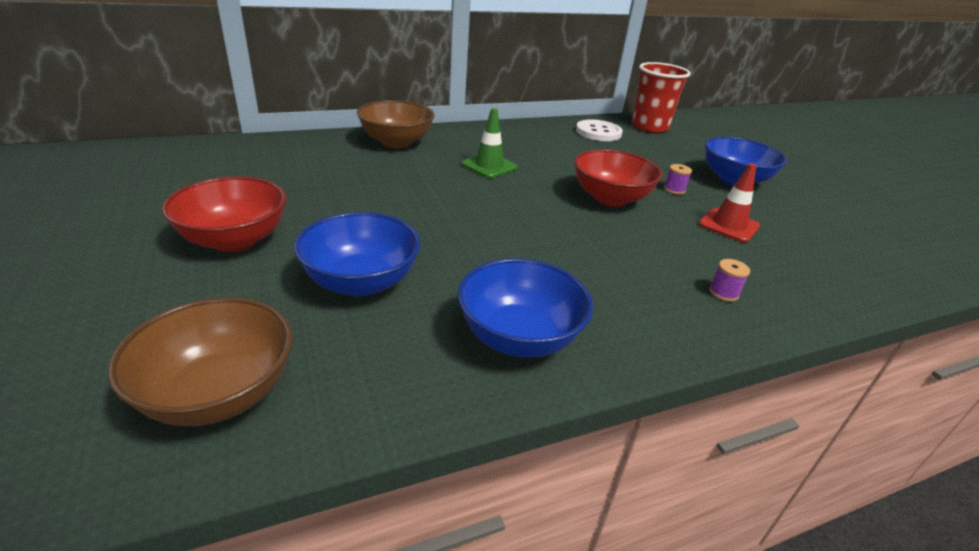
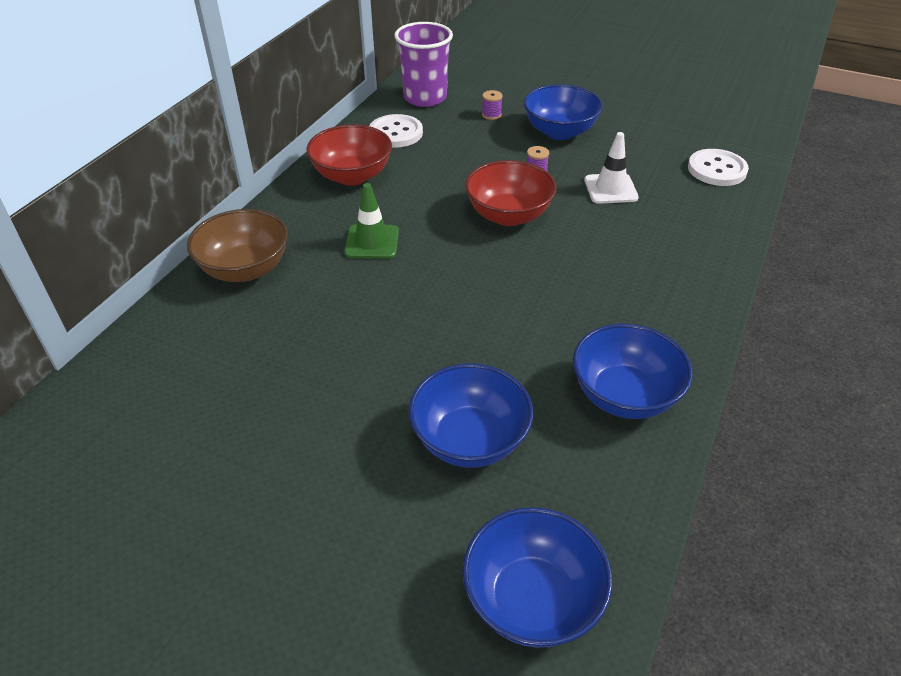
camera: 40 degrees left, 10 degrees up
brown bowl [108,297,292,426] -> blue bowl [462,507,612,648]
red bowl [162,176,287,252] -> red bowl moved to [306,124,392,186]
red cup [632,62,691,133] -> purple cup [394,22,453,107]
red traffic cone [699,163,760,242] -> white traffic cone [584,132,639,204]
purple spool [709,259,750,302] -> purple spool moved to [482,90,503,120]
none -> white button [688,149,749,186]

